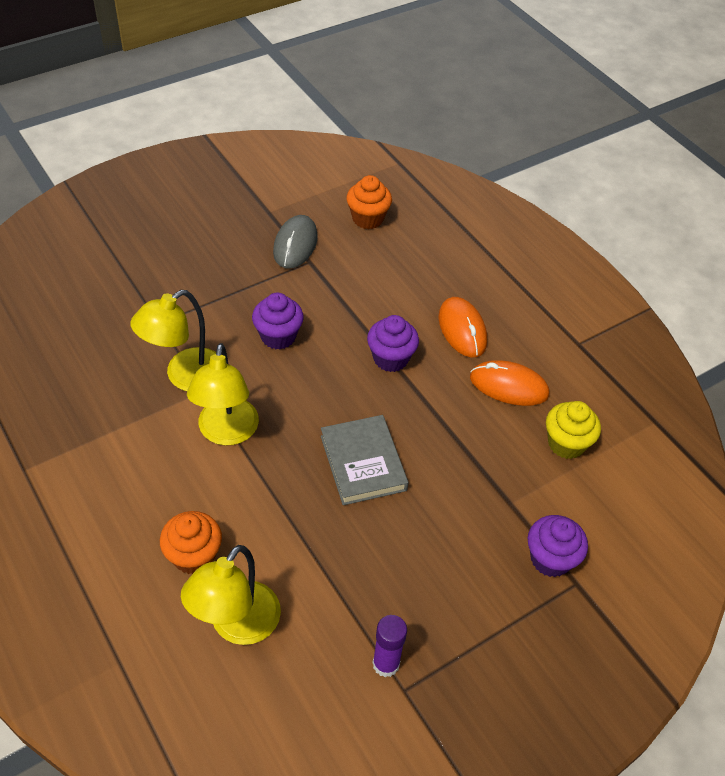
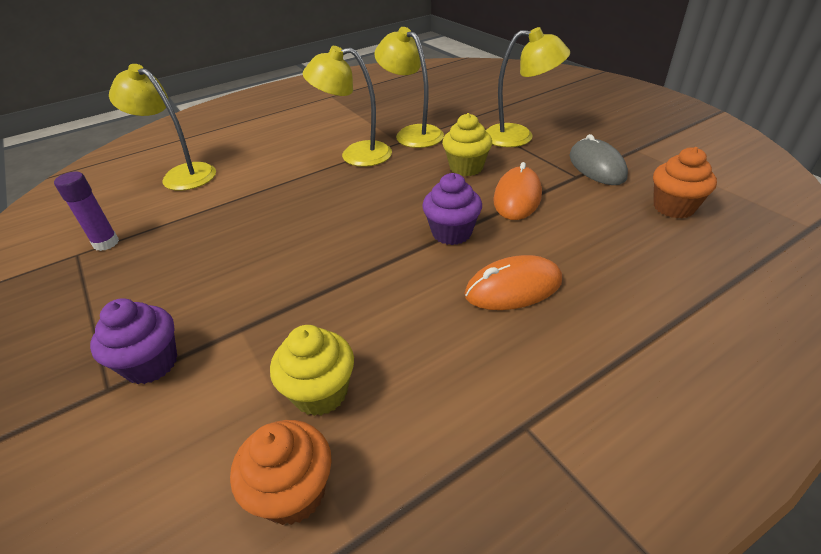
camera: 95 degrees right, 10 degrees down
orange cupcake [160,511,222,574] -> orange cupcake moved to [230,420,332,525]
purple cupcake [252,293,304,350] -> yellow cupcake [442,113,492,176]
grey mouse [273,215,318,269] -> grey mouse turned 60 degrees clockwise [569,134,628,185]
grey book [321,415,408,505] -> none
orange mouse [470,360,549,406] -> orange mouse moved to [493,162,542,220]
none -> yellow lamp [486,27,570,147]

